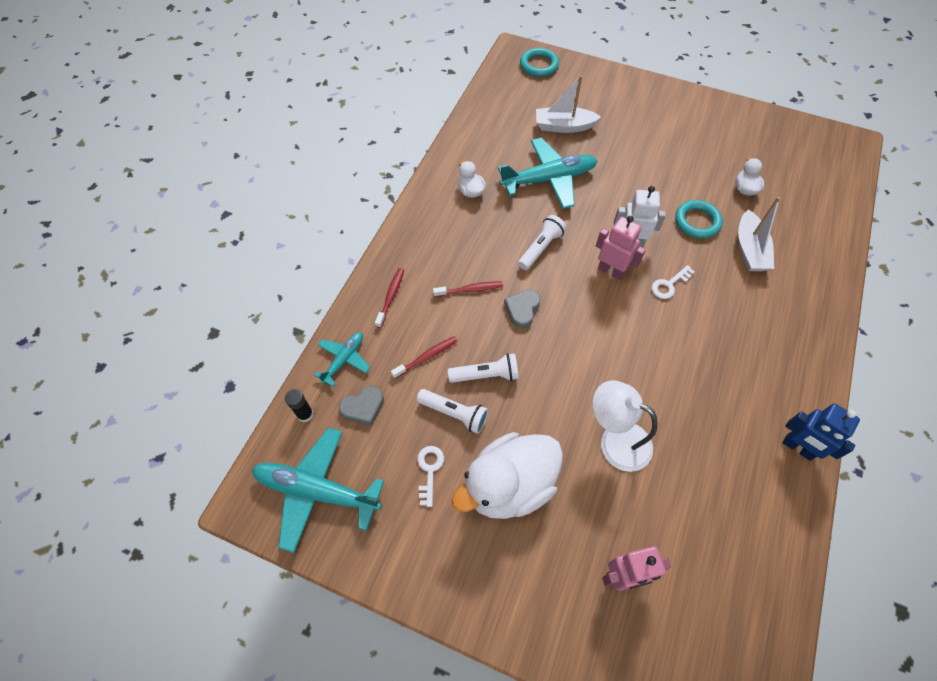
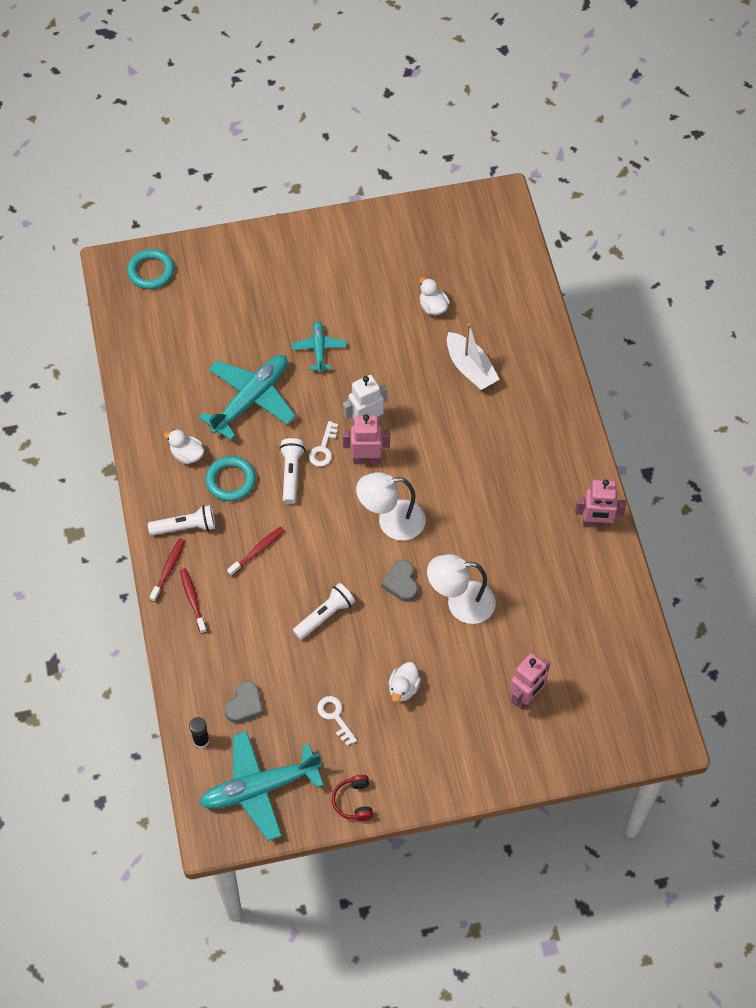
camera: 35 degrees left, 0 degrees up
turquoise plane [314,332,370,387] -> turquoise plane moved to [292,321,347,373]
red toothbrush [391,336,457,379] -> red toothbrush moved to [150,538,185,602]
white flashlight [416,389,488,434] -> white flashlight moved to [148,505,215,535]
white duck [451,432,563,519] -> white duck [389,662,421,702], size x0.44
grey heart [504,290,541,328] -> grey heart moved to [381,560,418,602]
white boat [536,75,601,133] -> none
white key [652,265,694,299] -> white key moved to [309,421,338,467]
turquoise ring [675,200,723,238] -> turquoise ring moved to [205,456,256,501]
blue robot [782,403,860,461] -> pink robot [575,480,626,528]
none -> red headphones [332,775,373,821]
none -> white lamp [356,472,426,541]

